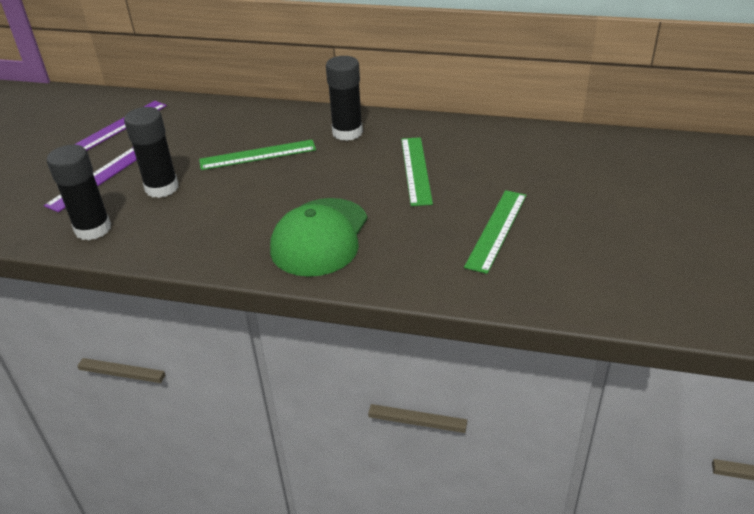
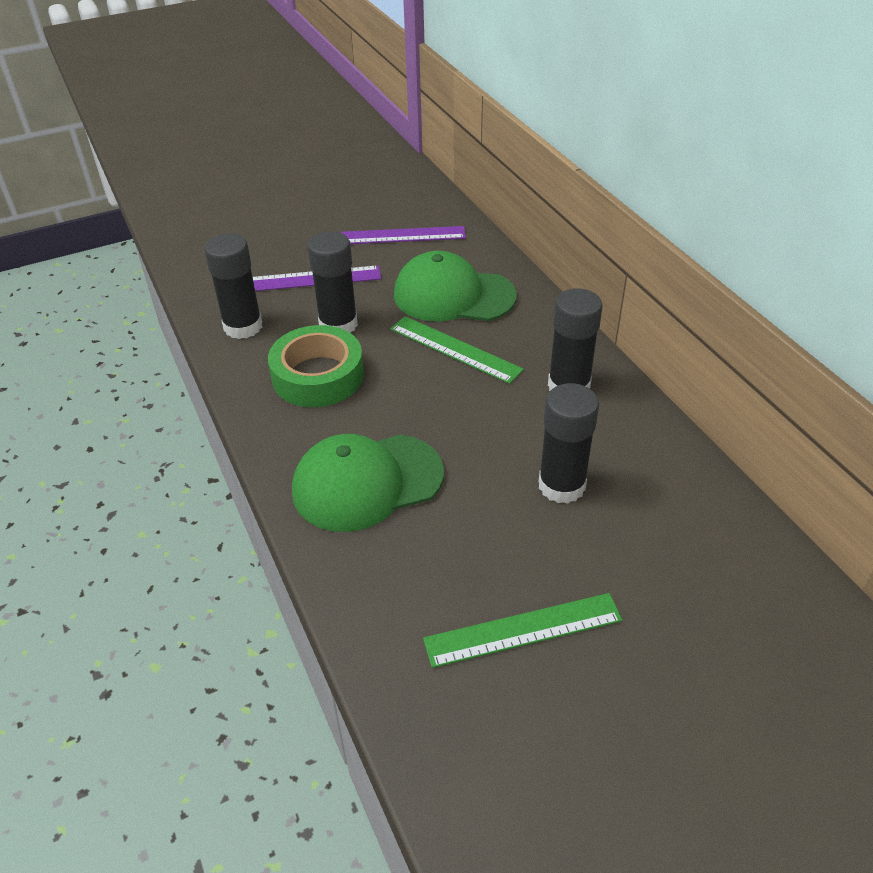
camera: 50 degrees right, 5 degrees up
green ruler [401,137,433,206] -> black glue stick [539,383,599,504]
none -> green tape [268,325,364,407]
none -> green cap [394,251,517,321]

